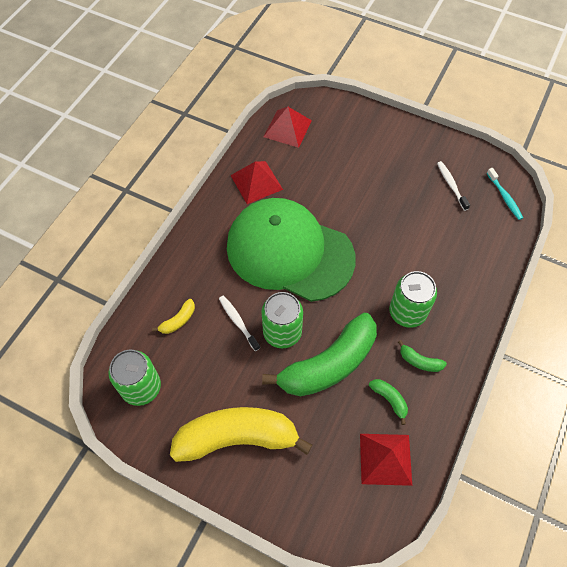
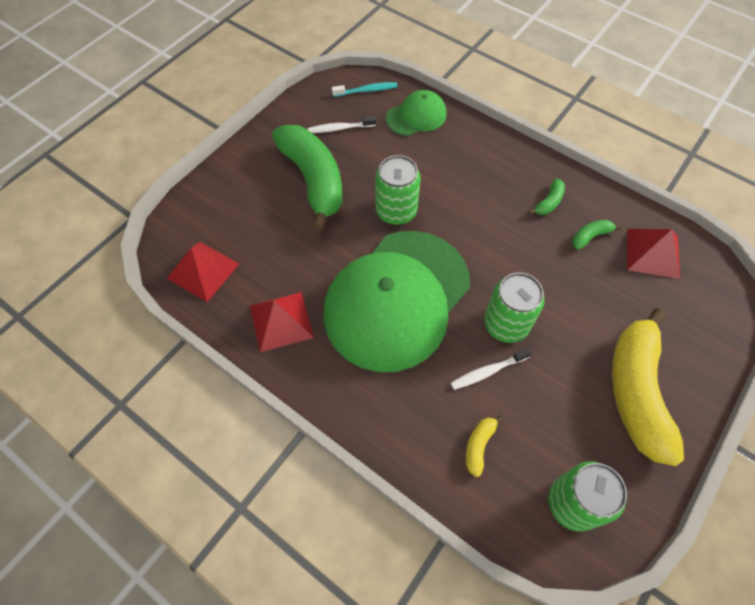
camera: 80 degrees left, 0 degrees up
yellow banana [152,299,195,334] -> yellow banana turned 120 degrees counterclockwise [466,415,504,477]
green banana [262,313,377,396] -> green banana moved to [272,125,343,231]
green can [389,271,437,328] -> green can moved to [375,155,421,225]
none -> green cap [386,90,447,136]

